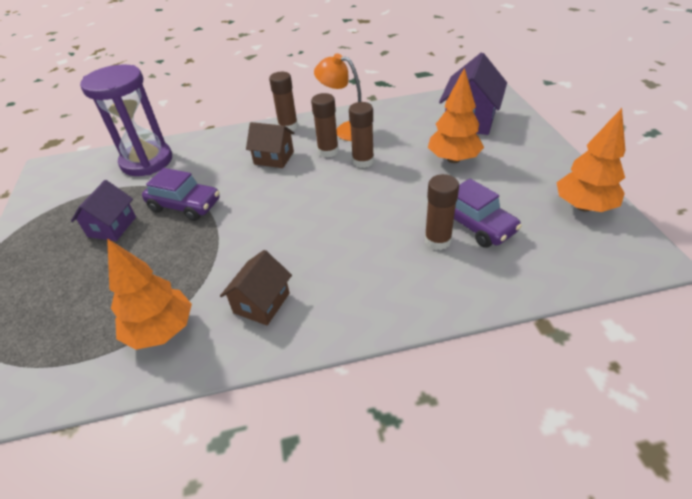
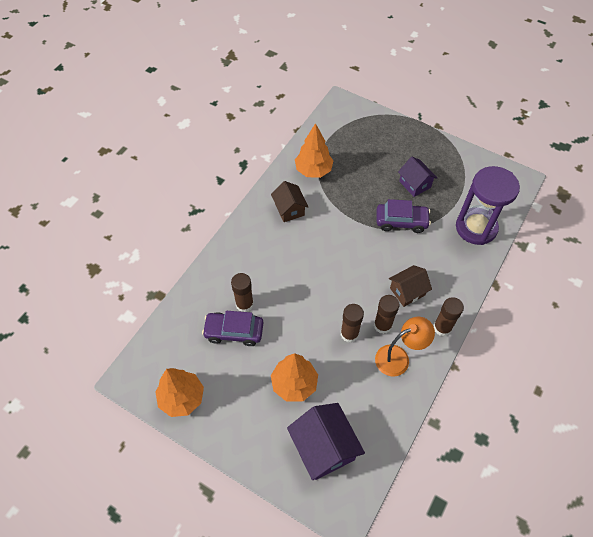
camera: 130 degrees right, 15 degrees up
purple car [142,168,220,221] -> purple car turned 150 degrees counterclockwise [377,199,431,233]

